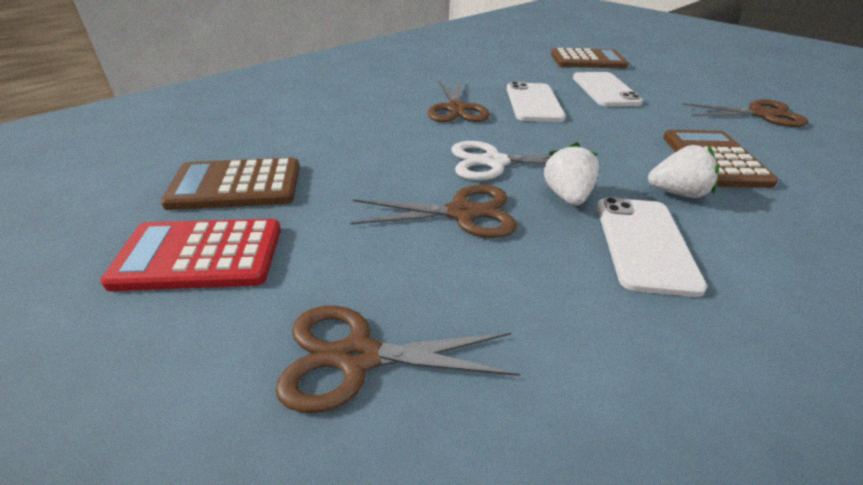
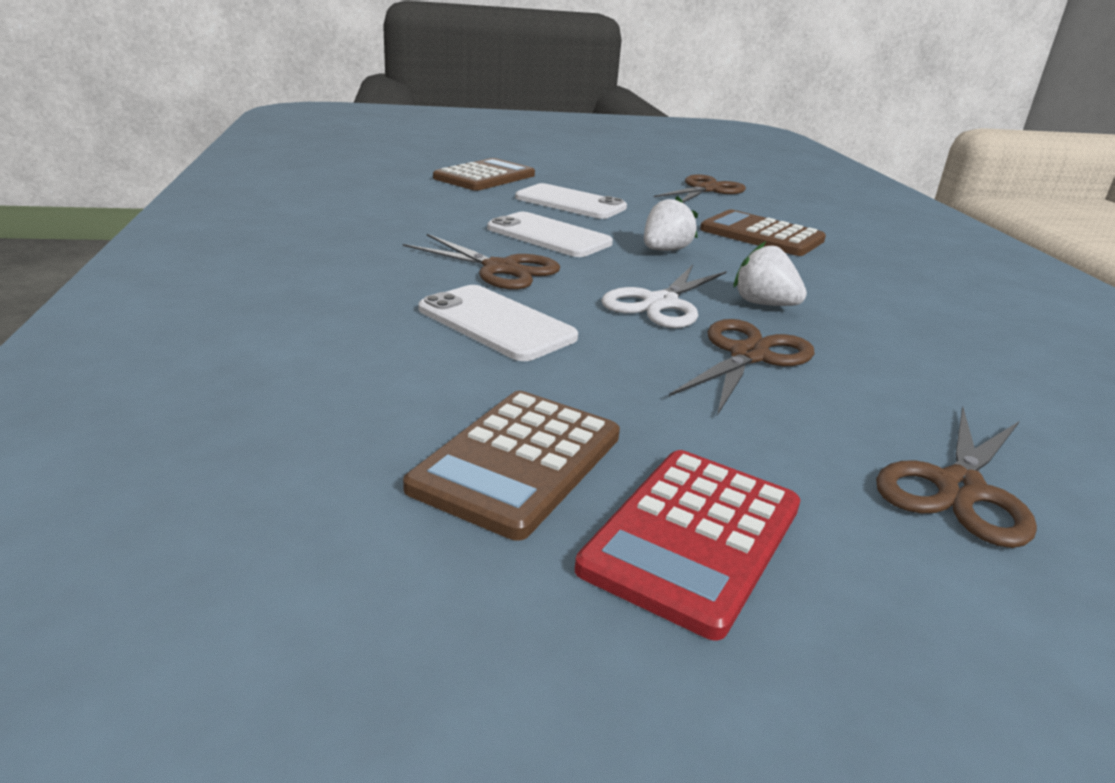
camera: 55 degrees left, 10 degrees down
white phone [597,197,707,297] -> white phone moved to [418,285,578,361]
white strawberry [648,145,719,198] -> white strawberry moved to [644,196,698,251]

